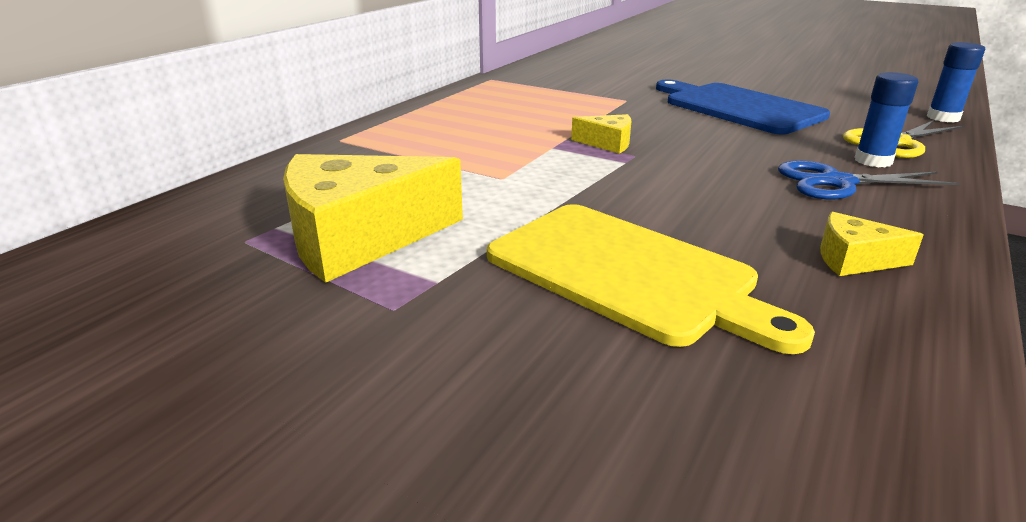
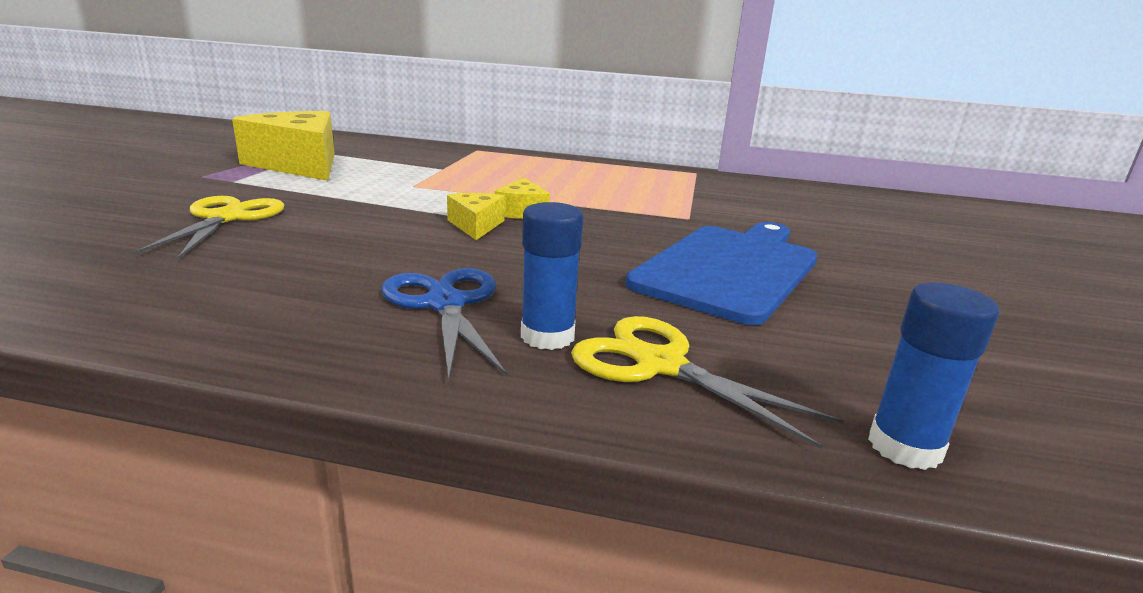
camera: 70 degrees right, 5 degrees down
yellow cutting board [487,204,815,354] -> yellow scissors [134,196,284,259]
yellow cheese [820,212,924,276] -> yellow cheese moved to [447,193,505,240]

